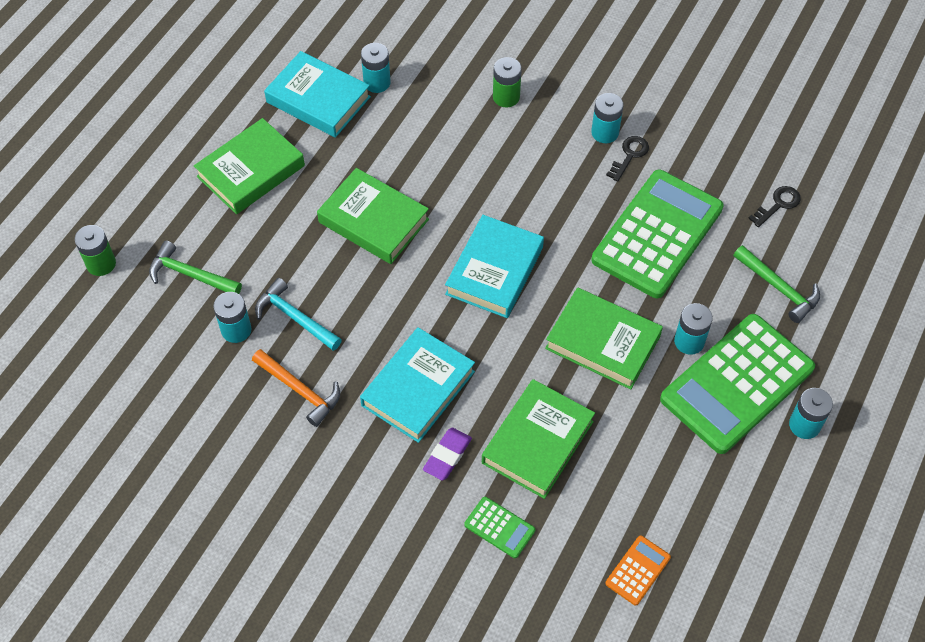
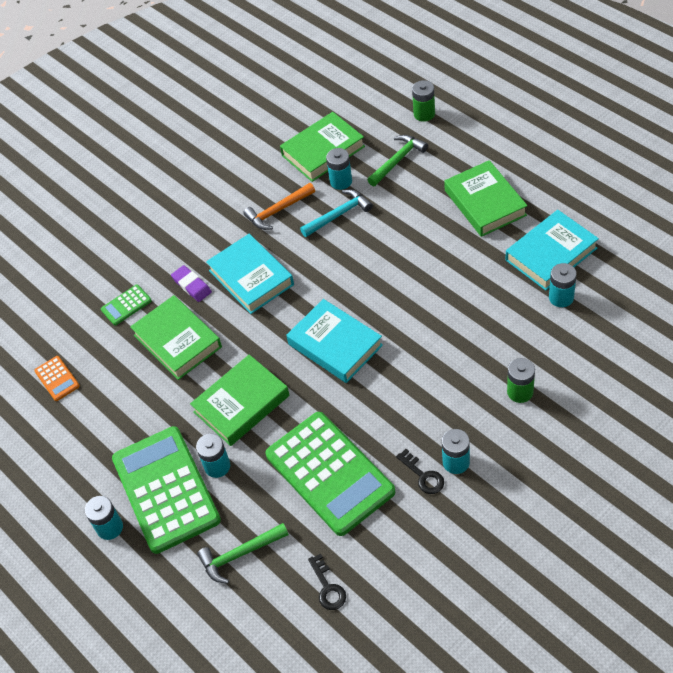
camera: 115 degrees right, 5 degrees down
green book [317,168,429,264] -> green book moved to [280,112,365,182]

